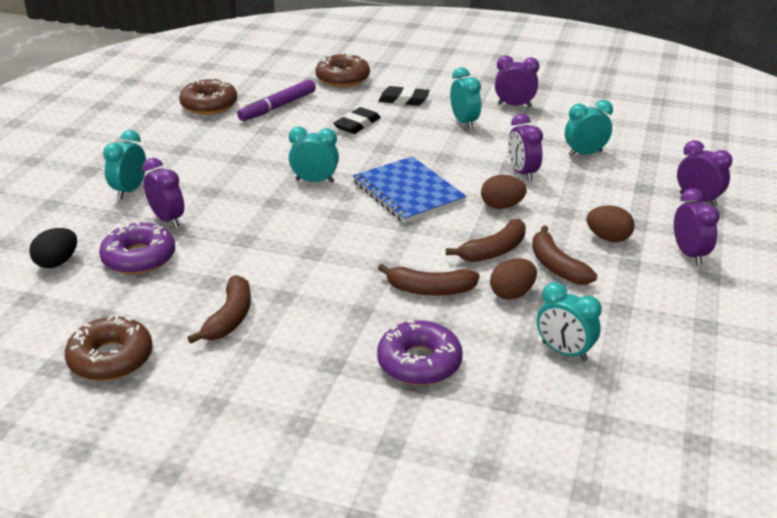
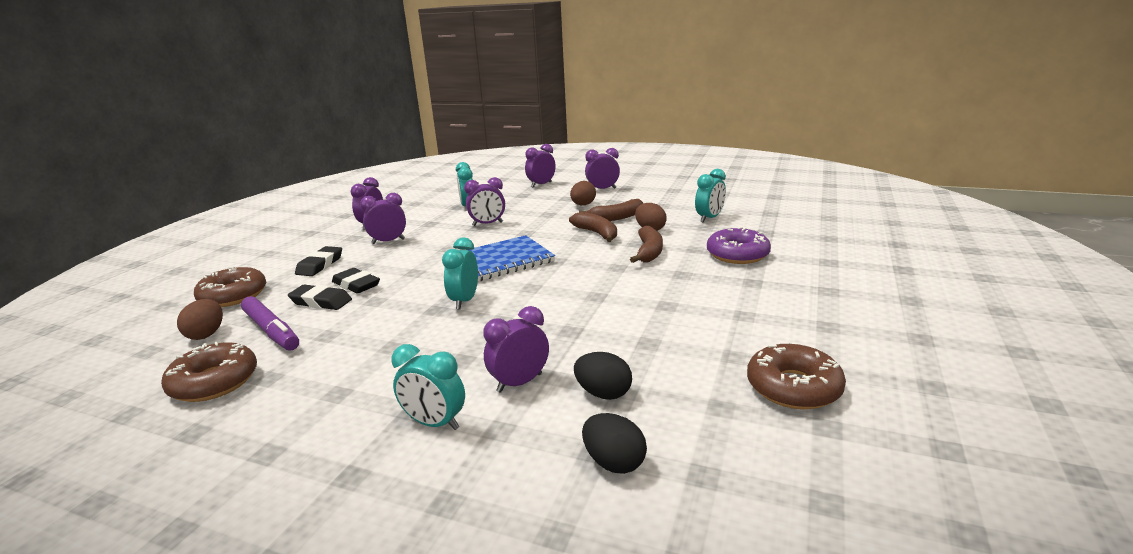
camera: 85 degrees left, 10 degrees down
purple donut [99,222,175,275] -> black egg [574,352,632,400]
brown banana [188,275,251,344] -> none
turquoise clock [450,67,481,129] -> purple clock [360,193,406,244]
brown egg [481,175,527,209] -> brown egg moved to [177,299,223,340]
none -> black eraser [288,285,352,310]

